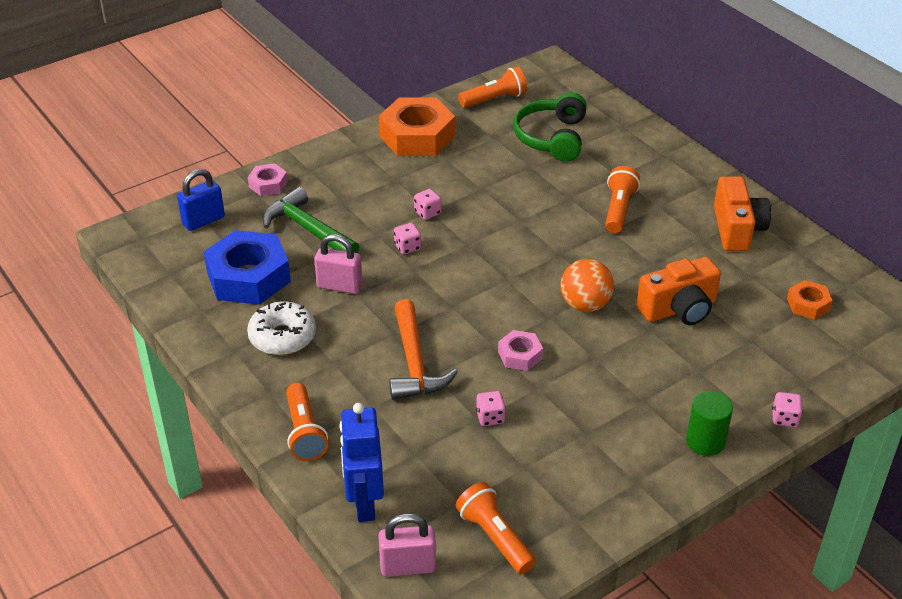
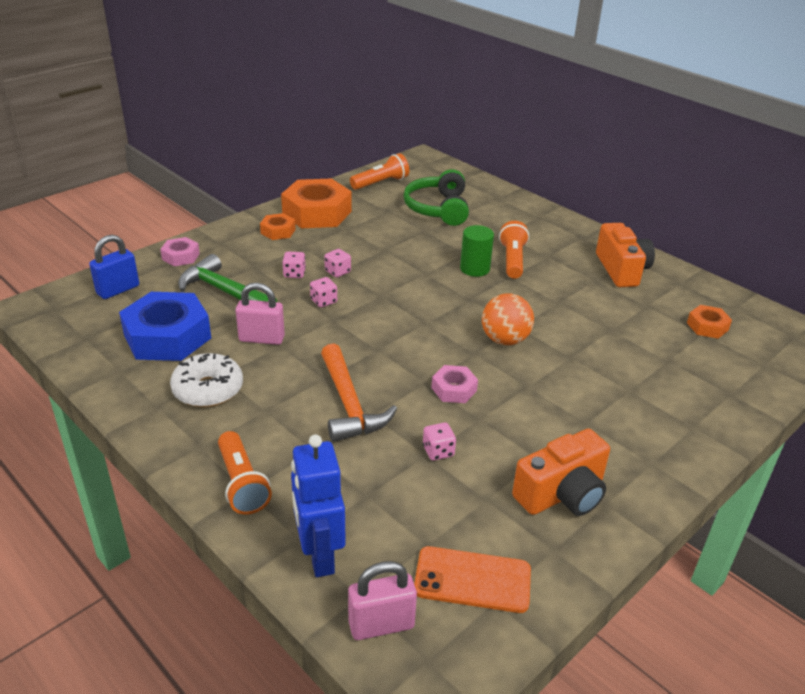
camera: 10 degrees left, 5 degrees down
orange flashlight [456,482,536,574] -> orange phone [414,546,531,613]
orange camera [637,257,721,325] -> orange camera moved to [512,429,610,516]
green cylinder [686,391,733,456] -> green cylinder moved to [460,225,494,277]
pink dice [772,392,803,427] -> pink dice moved to [282,252,306,278]
none -> orange nut [260,213,296,240]

